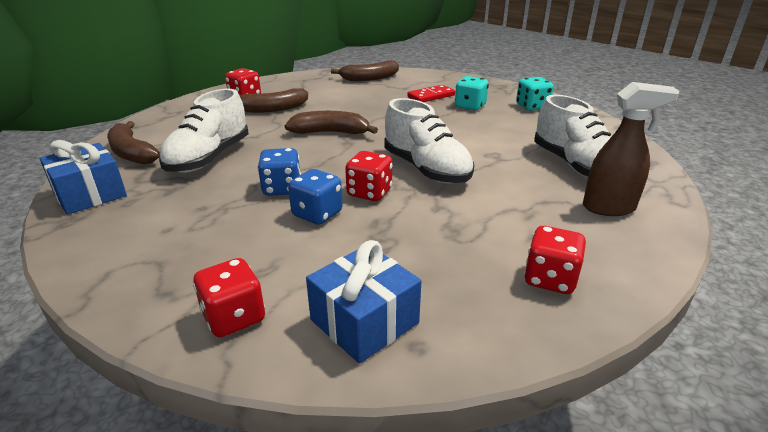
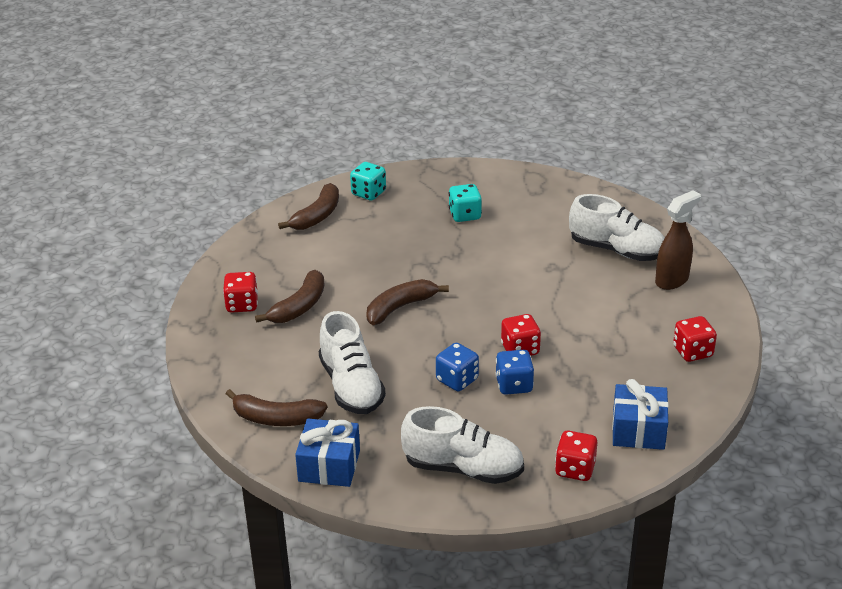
camera: 40 degrees left, 5 degrees up
white shoe [384,98,474,184] -> white shoe moved to [401,406,524,484]
red domino [407,85,455,102] -> none
turquoise dice [516,77,554,111] -> turquoise dice moved to [350,162,386,200]

